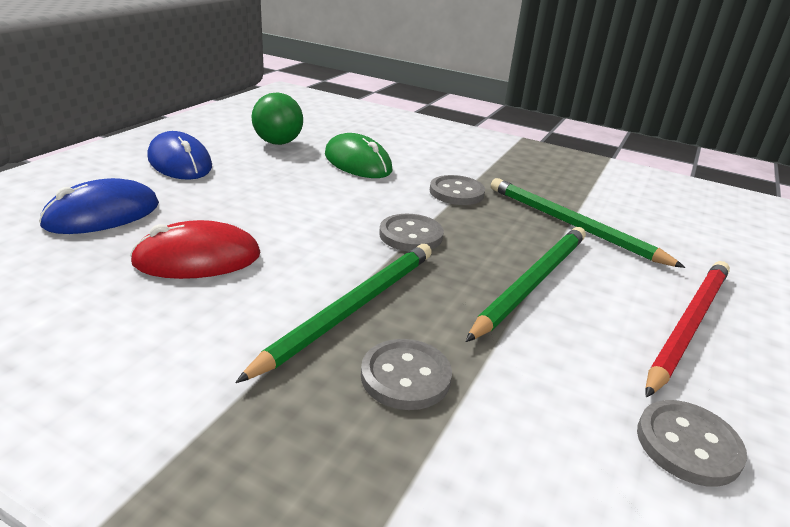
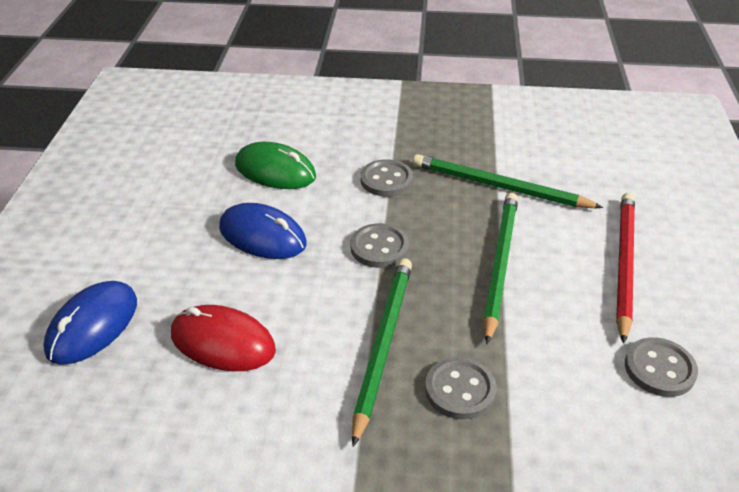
camera: 20 degrees left, 10 degrees up
red mouse [130,220,260,279] -> red mouse turned 60 degrees clockwise [171,305,276,371]
blue mouse [148,131,212,180] -> blue mouse moved to [219,203,307,259]
green ball [252,92,303,145] -> none

